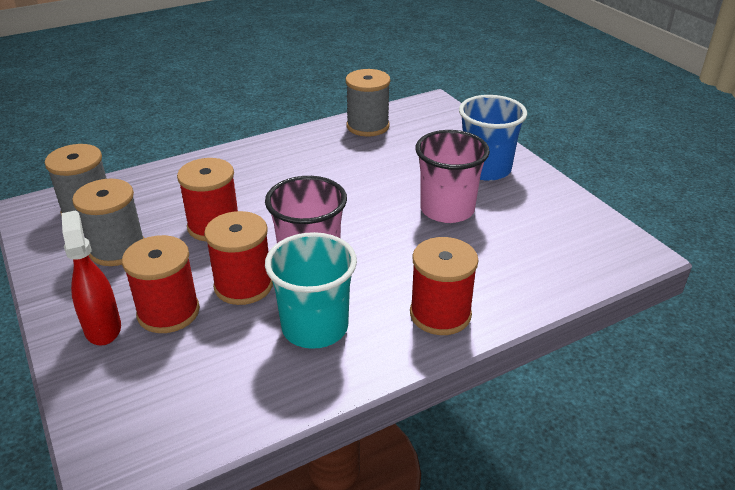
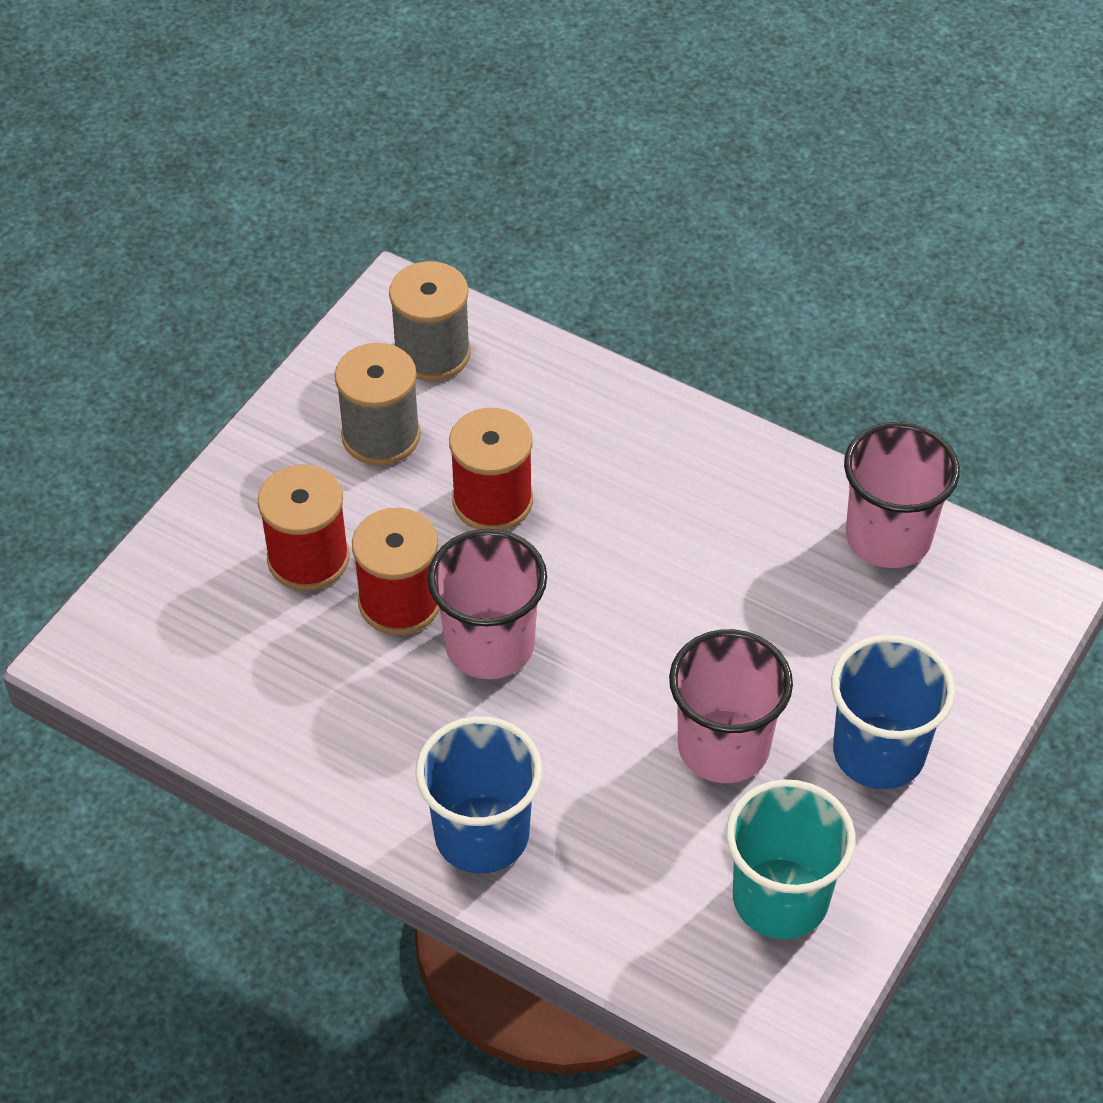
camera: 60 degrees right, 15 degrees up
red spray bottle [62,210,121,345] -> none
turquoise cup [265,232,357,349] -> turquoise cup moved to [726,779,856,939]
grey spool [346,69,390,137] -> pink cup [844,422,960,568]
red spool [410,237,478,335] -> blue cup [415,716,542,874]

